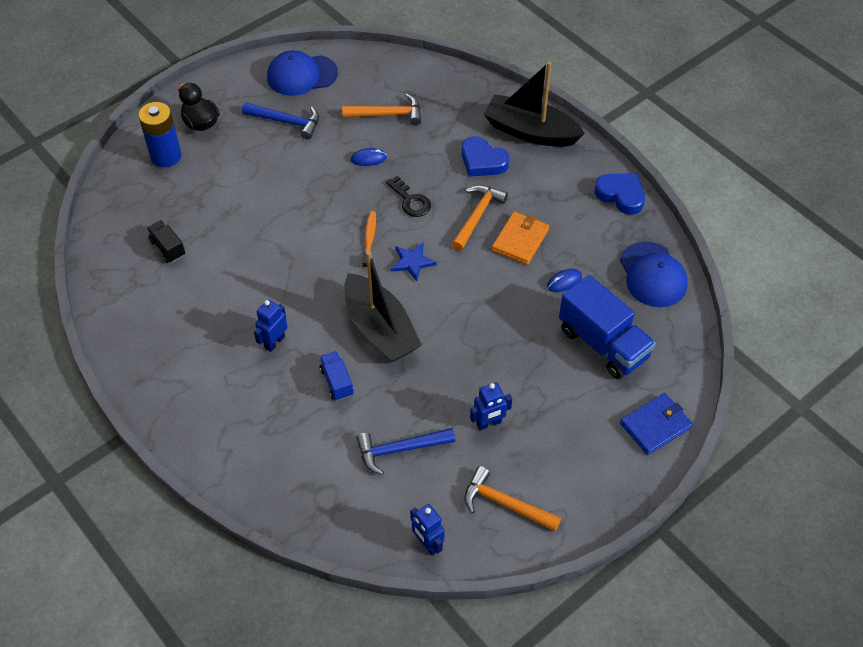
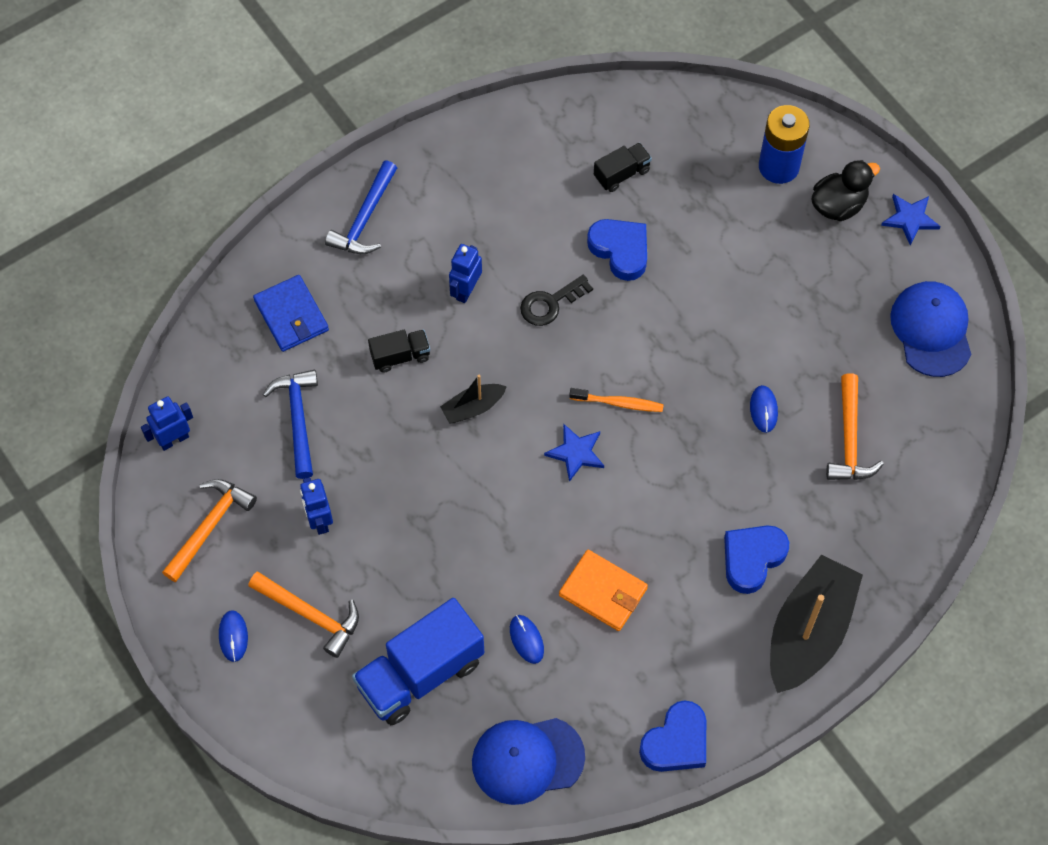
camera: 95 degrees right, 10 degrees up
blue hammer [242,102,319,140] -> blue hammer moved to [325,161,397,254]
blue robot [254,299,288,352] -> blue robot turned 105 degrees counterclockwise [449,244,482,303]
blue truck [319,351,354,401] -> black truck [368,330,430,373]
black boat [344,251,422,362] -> black boat [440,375,507,424], size x0.48
black key [386,176,431,217] -> black key moved to [520,275,593,326]
orange hammer [452,185,508,251] -> orange hammer moved to [248,572,359,658]
blue wallet [620,393,693,455] -> blue wallet moved to [253,275,329,352]
none -> blue mouse [219,610,248,662]
none -> blue heart [587,219,647,281]
none -> blue star [881,194,941,246]

